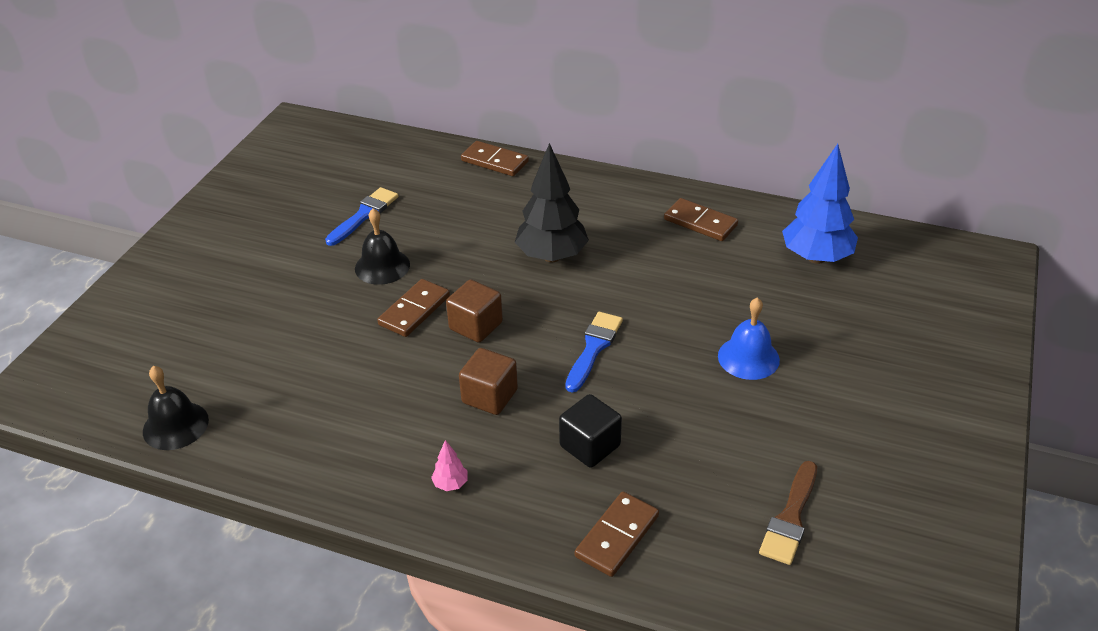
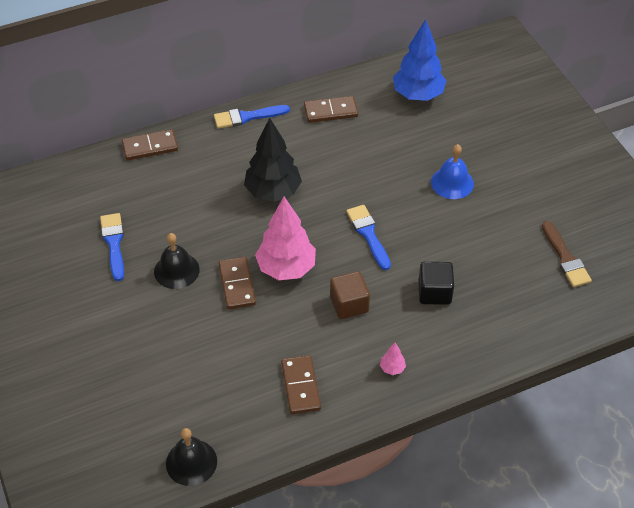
camera: 45 degrees left, 10 degrees up
brown cube [446,280,503,343] -> pink tree [255,197,316,280]
brown domino [575,492,659,577] -> brown domino moved to [281,355,321,414]
none -> blue brush [214,105,290,129]

